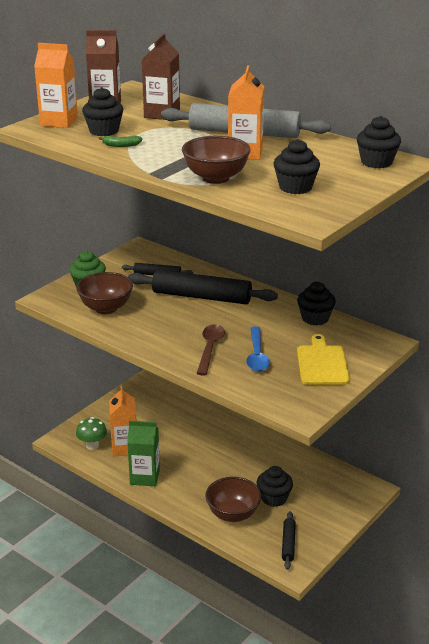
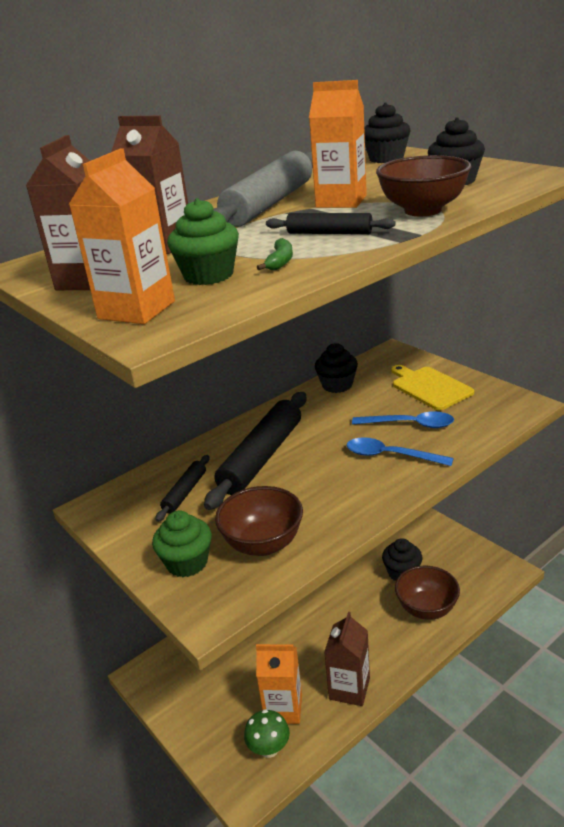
camera: 75 degrees left, 0 degrees up
black cupcake [82,87,124,136] -> green cupcake [167,198,239,285]
green carton [127,420,160,486] -> brown carton [324,612,370,706]
brown spoon [196,324,225,376] -> blue spoon [347,437,454,466]
black rolling pin [282,511,296,570] -> black rolling pin moved to [266,213,395,234]
yellow cutting board [297,334,350,385] -> yellow cutting board turned 45 degrees clockwise [391,365,474,410]

